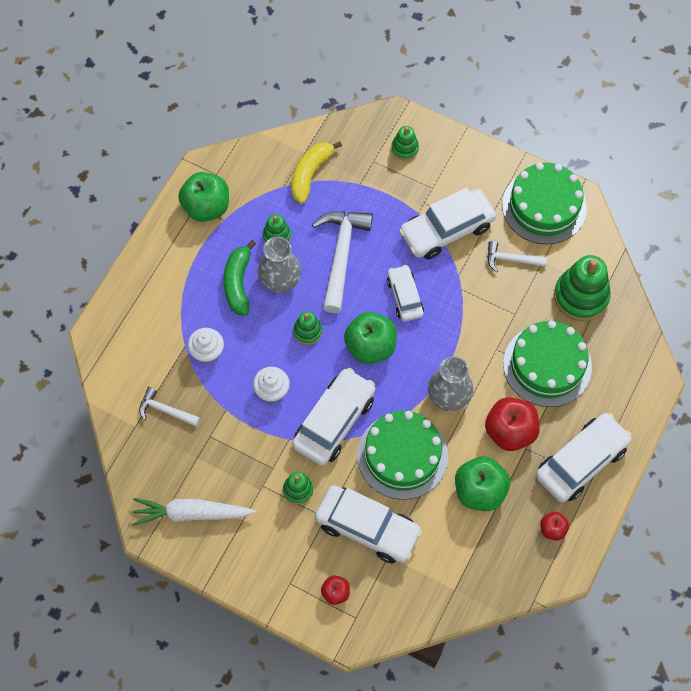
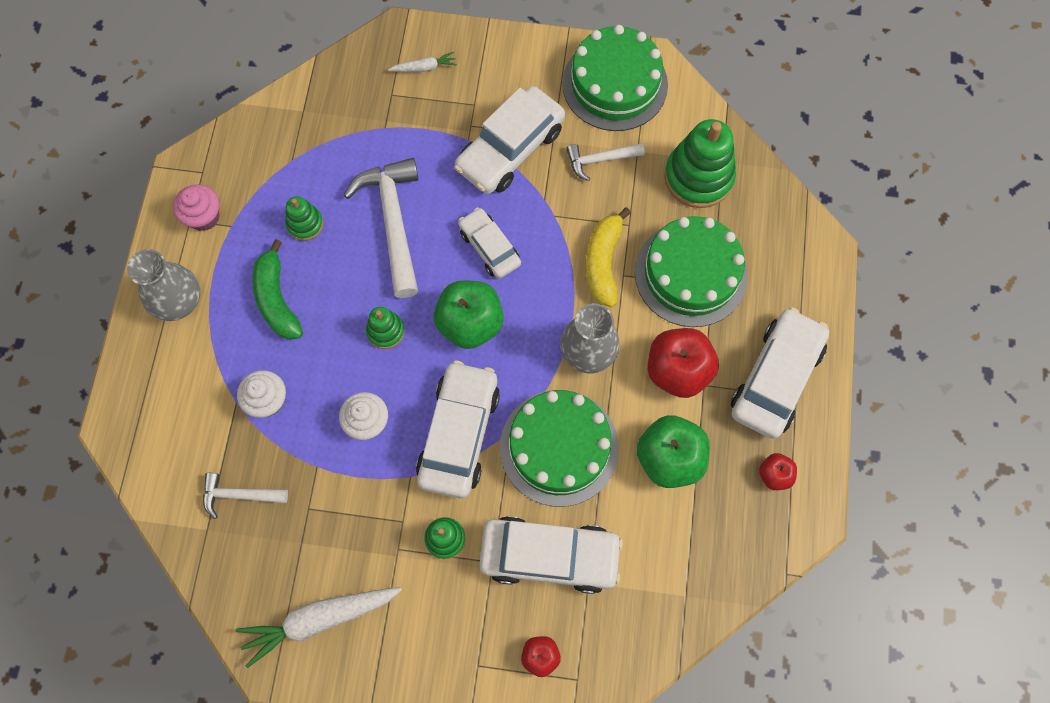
camera: 20 degrees left, 5 degrees up
green apple [178,172,229,222] -> pink cupcake [173,184,220,231]
grey vase [258,237,302,293] -> grey vase moved to [127,249,200,321]
yellow banana [291,141,342,204] -> yellow banana moved to [586,207,631,307]
green stacking toy [391,126,419,161] -> white carrot [388,52,457,72]

